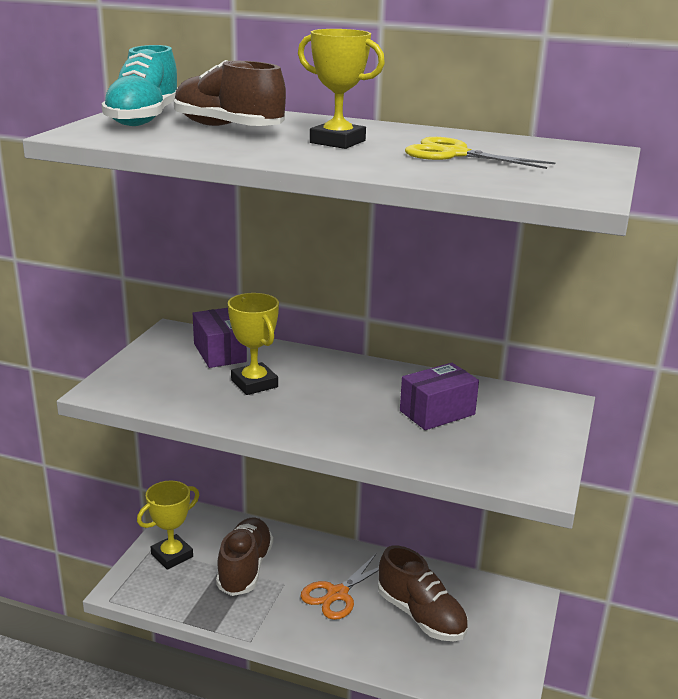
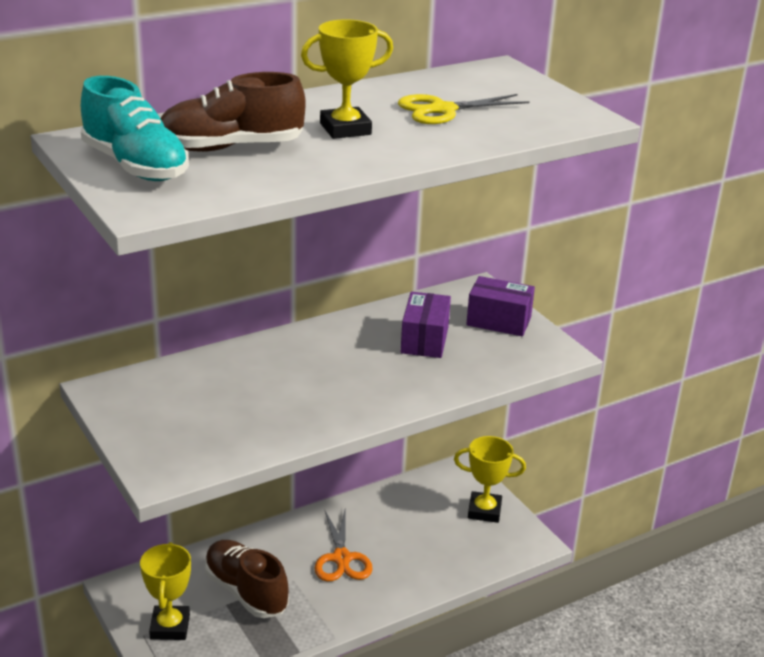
camera: 50 degrees left, 5 degrees up
purple box [193,308,247,368] -> purple box moved to [466,276,535,336]
yellow trophy [228,293,279,395] -> yellow trophy moved to [454,436,526,523]
brown shoe [378,545,468,641] -> none

